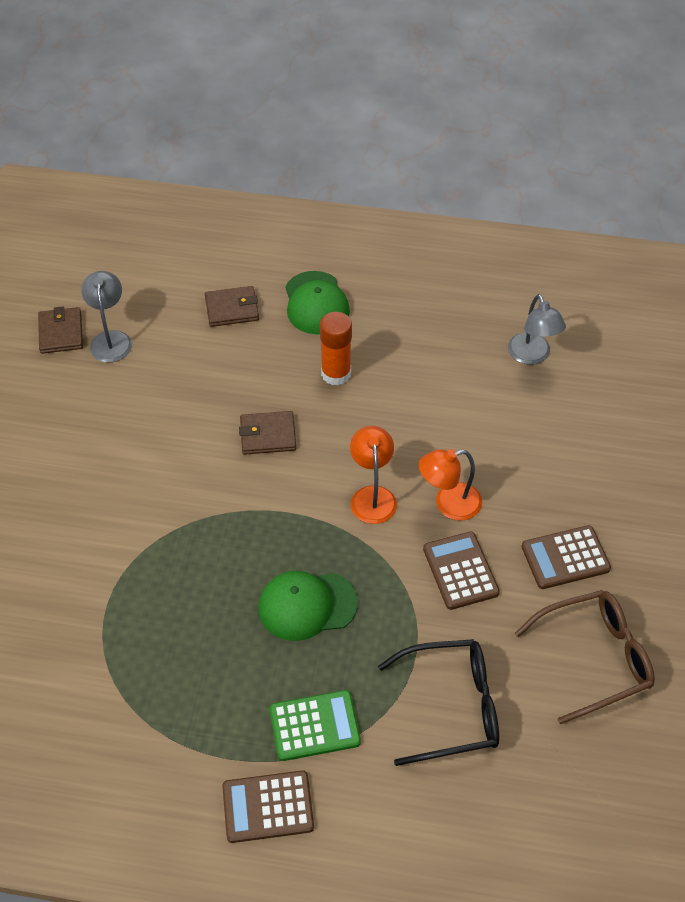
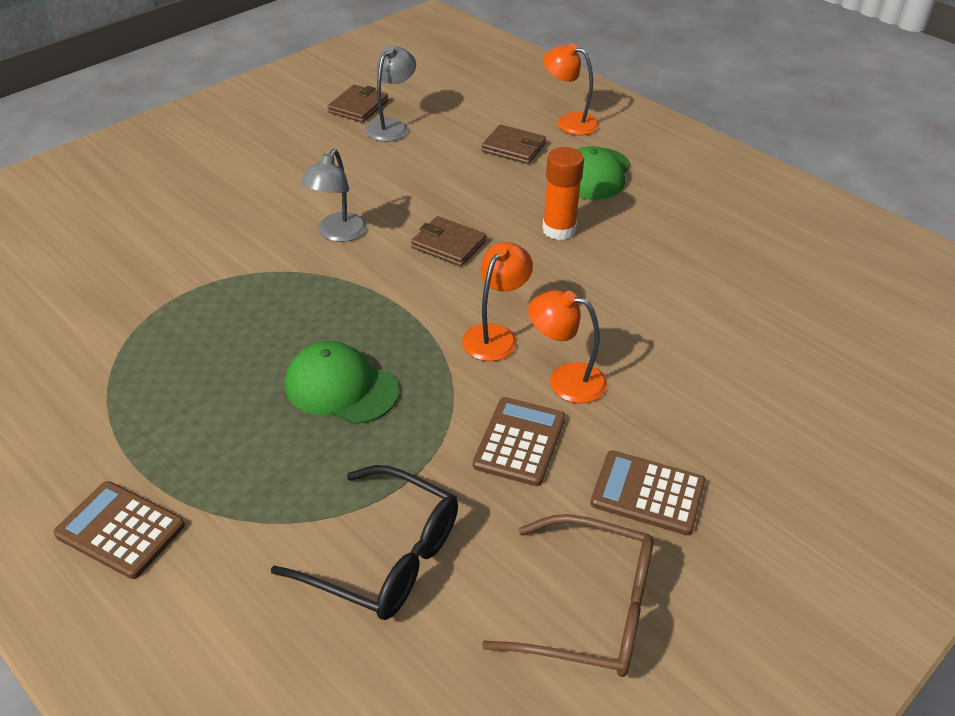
camera: 35 degrees right, 10 degrees down
green calculator [270,690,361,761] -> none
grey lamp [508,294,566,365] -> grey lamp moved to [301,149,367,242]
none -> orange lamp [543,43,599,135]

